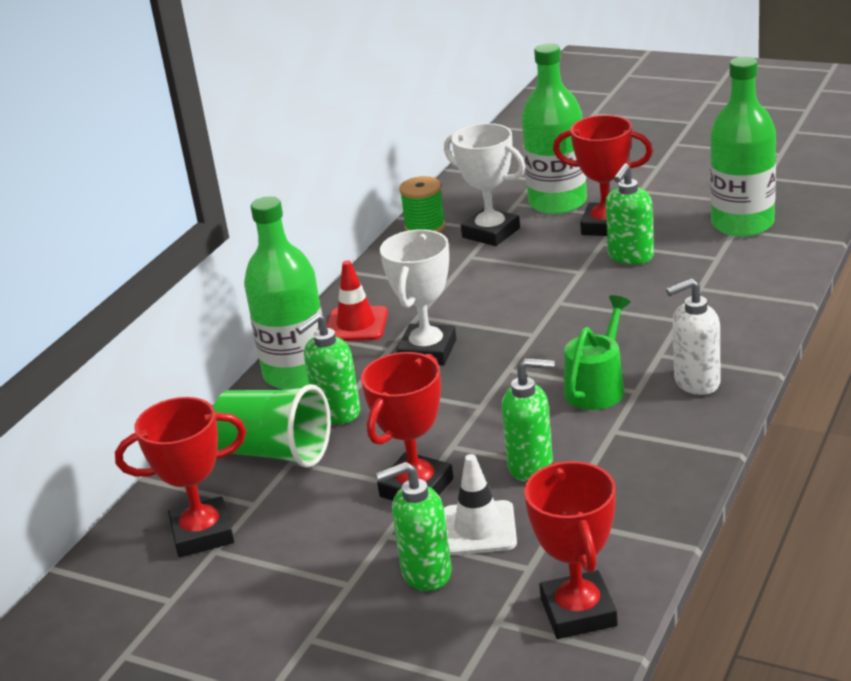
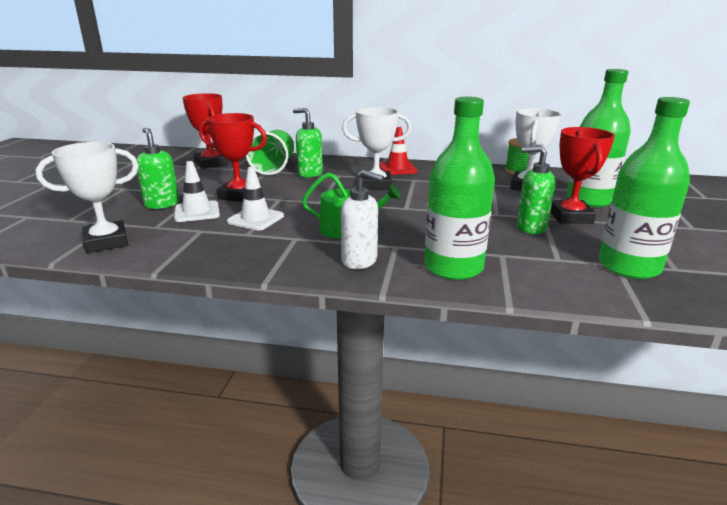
camera: 70 degrees right, 5 degrees down
green bottle [244,196,323,390] -> green bottle moved to [424,97,495,280]
green soap dispenser [501,358,555,482] -> white traffic cone [227,167,284,230]
red trophy [524,461,618,639] -> white trophy [36,142,139,253]
white soap dispenser [666,278,720,395] -> white soap dispenser turned 150 degrees clockwise [341,170,384,269]

